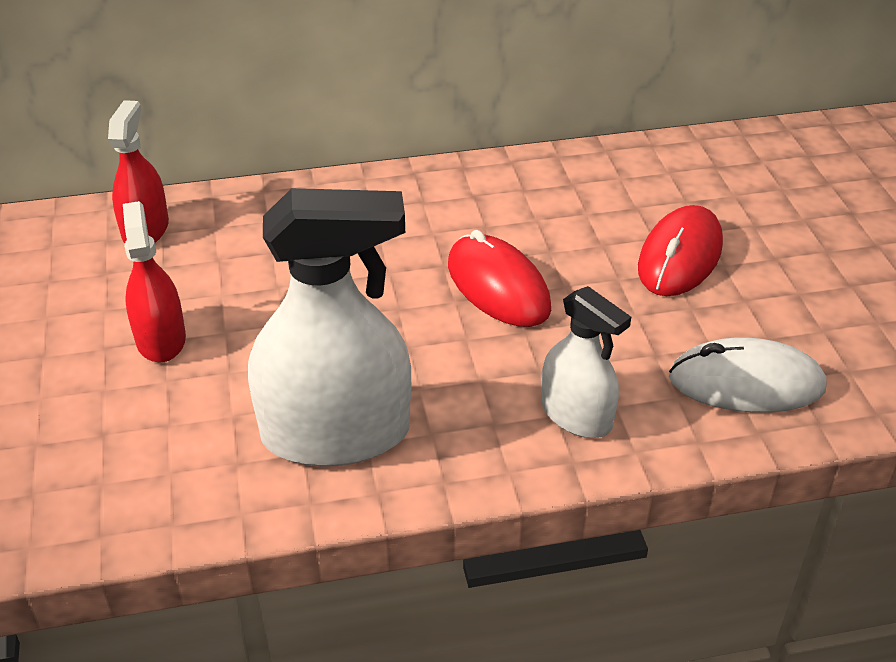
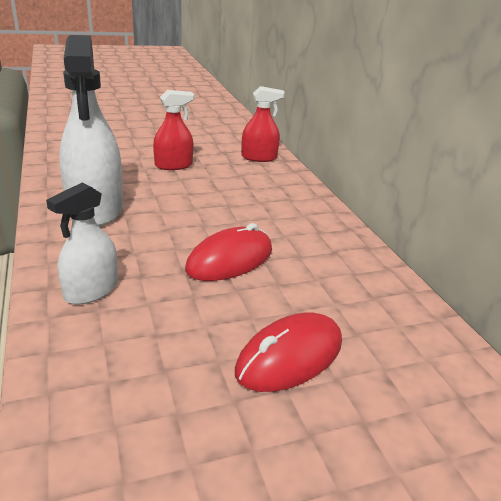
camera: 80 degrees right, 10 degrees down
red mouse [638,205,723,296] -> red mouse turned 60 degrees counterclockwise [235,312,342,392]
white mouse [669,337,827,413] -> none

